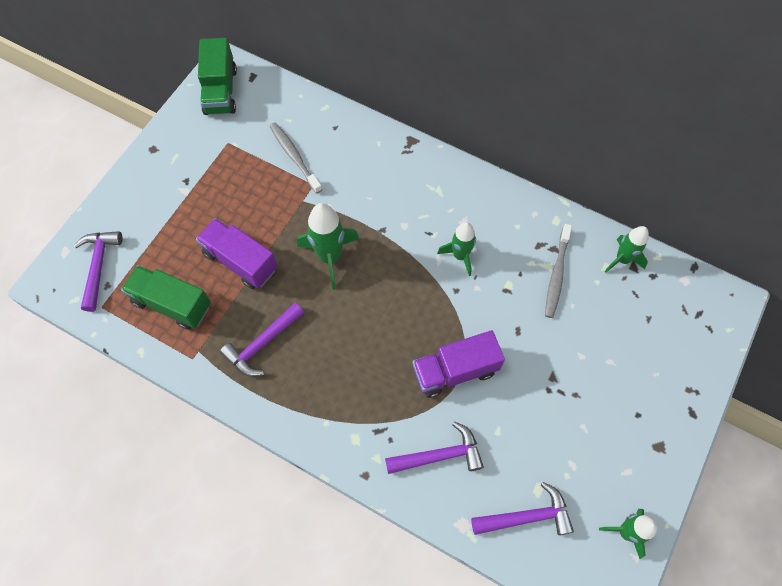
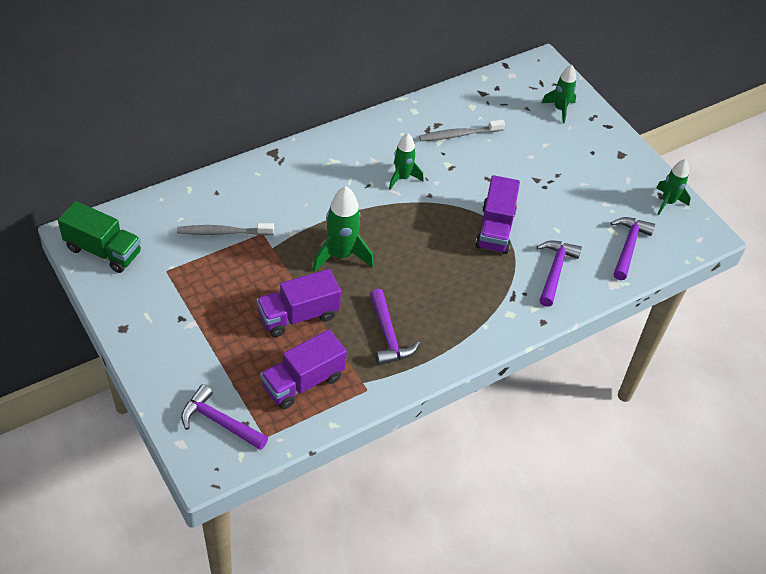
camera: 65 degrees left, 15 degrees down
green truck [121,265,211,330] -> purple truck [260,329,347,409]
grey toothbrush [545,224,572,318] -> grey toothbrush turned 120 degrees clockwise [419,120,505,141]
green rocket [605,226,649,273] -> green rocket moved to [541,65,576,123]

